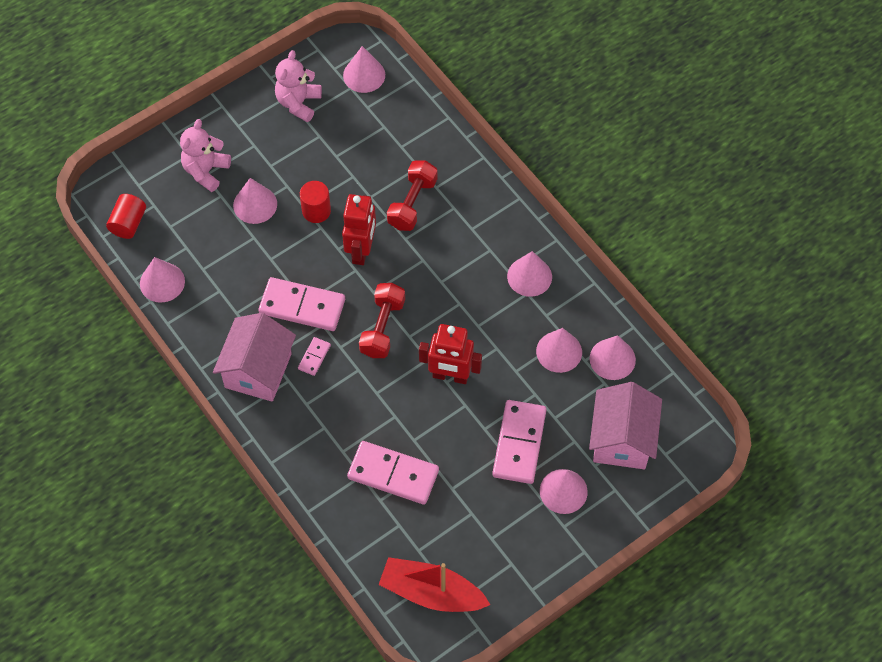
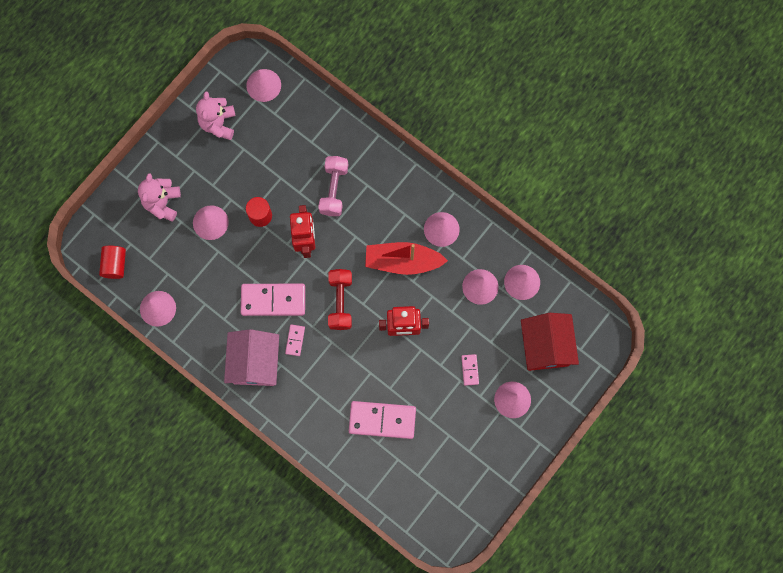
camera: 15 degrees left, 15 degrees up
red boat [378,557,490,612] -> red boat moved to [365,242,448,275]
red dumbbell [387,160,438,231] -> pink dumbbell [318,156,348,216]
pink domino [492,400,547,484] -> pink domino [461,354,479,386], size x0.47
pink house [589,382,662,469] -> red house [521,313,579,371]

